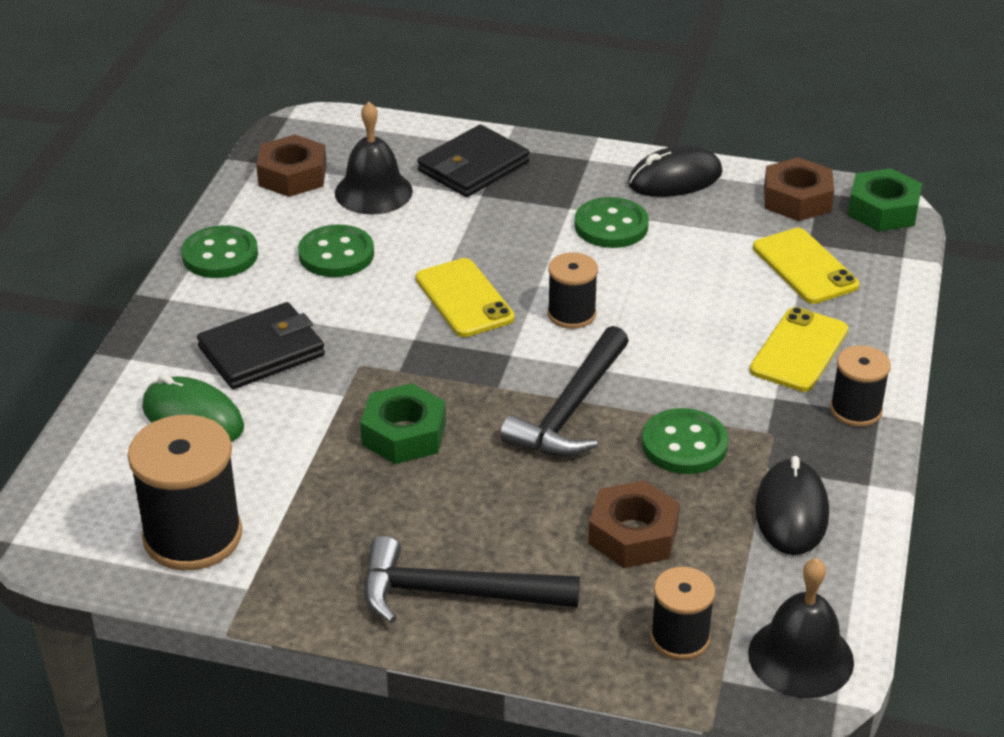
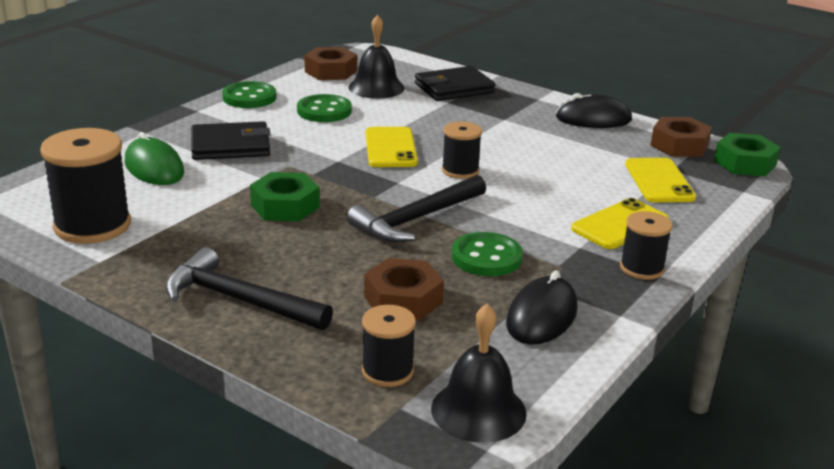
camera: 20 degrees right, 10 degrees down
green button [574,197,649,248] -> none

